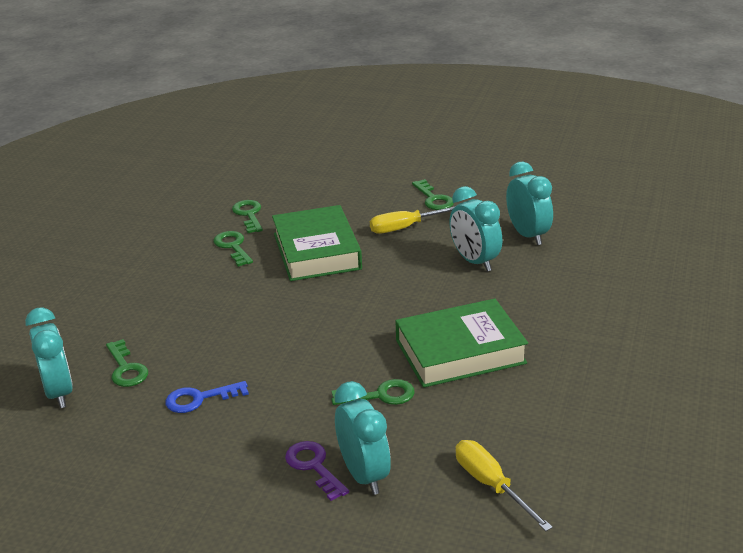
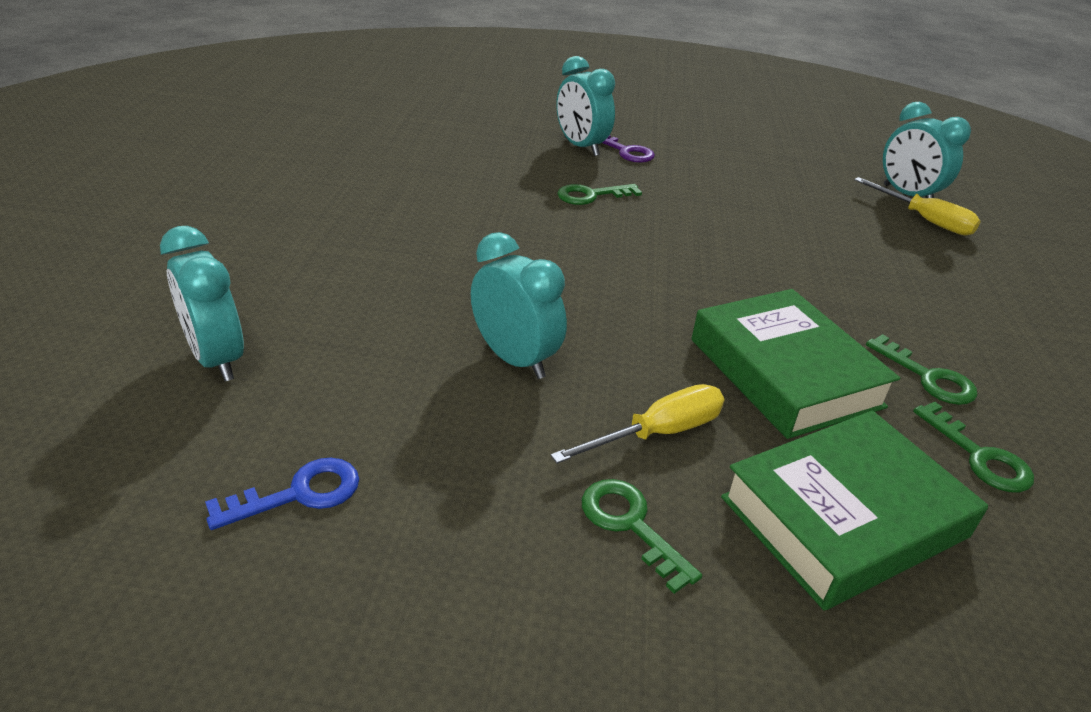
camera: 165 degrees right, 5 degrees up
green key [106,339,148,387] -> none
blue key [165,381,249,413] -> blue key moved to [205,458,359,530]
green book [395,299,528,388] -> green book moved to [721,411,988,610]
yellow screwdriver [456,440,553,531] -> yellow screwdriver moved to [854,177,981,236]
turquoise clock [506,162,553,245] -> turquoise clock moved to [160,226,244,381]

